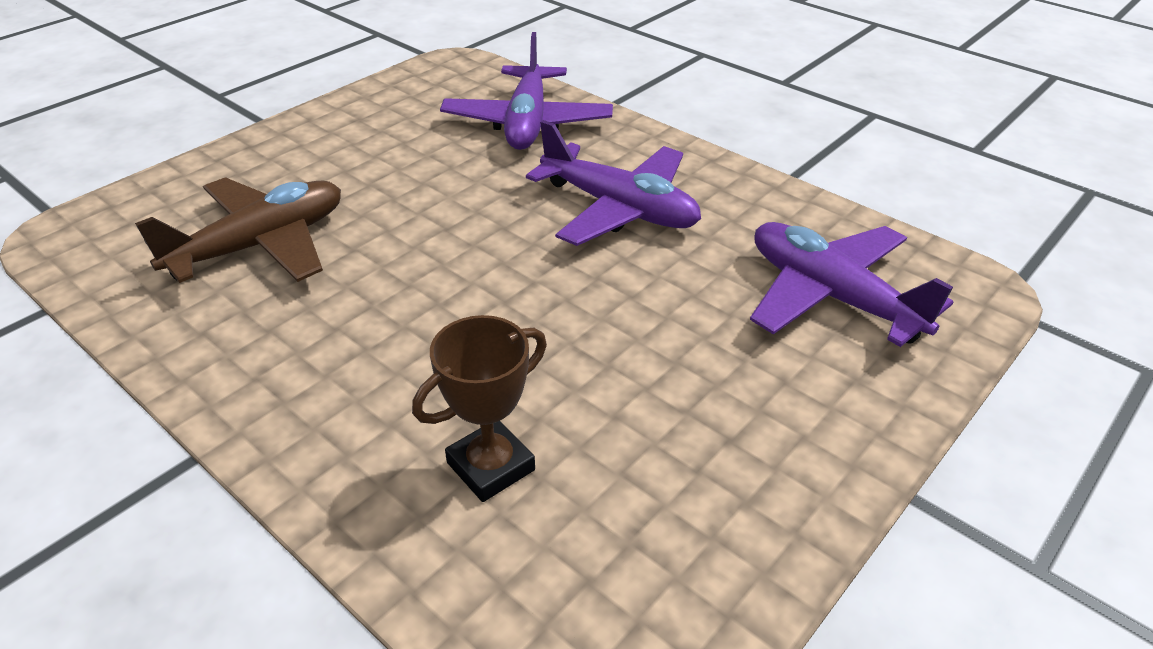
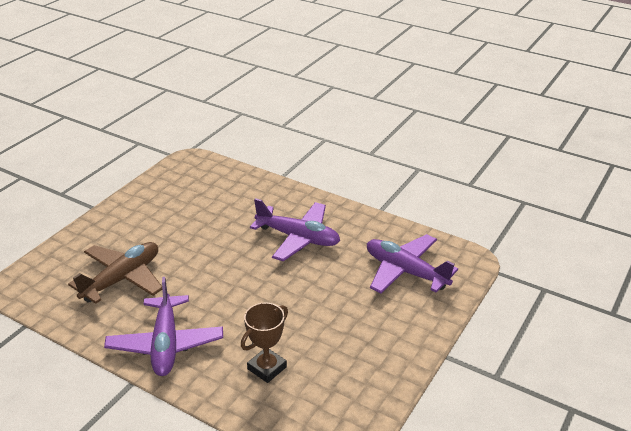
camera: 10 degrees left, 5 degrees down
purple plane [440,32,613,150] -> purple plane moved to [104,277,223,376]

